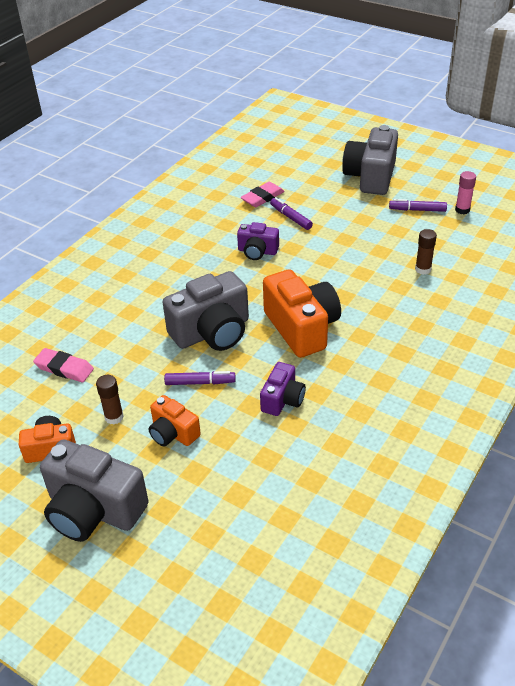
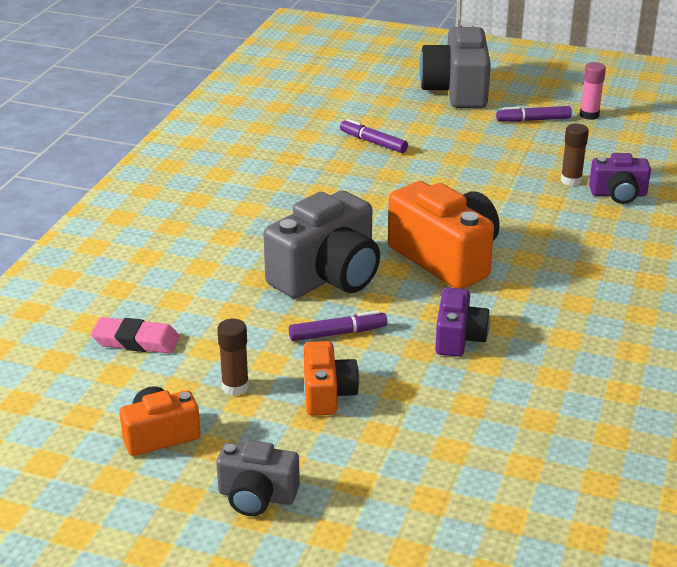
camera: 15 degrees left, 10 degrees down
grey camera [40,440,149,542] -> grey camera [216,440,300,516], size x0.55
orange camera [148,395,201,446] -> orange camera turned 120 degrees counterclockwise [304,341,359,416]
purple camera [237,222,279,260] -> purple camera moved to [589,153,651,204]
pink eraser [240,182,285,207] -> none

